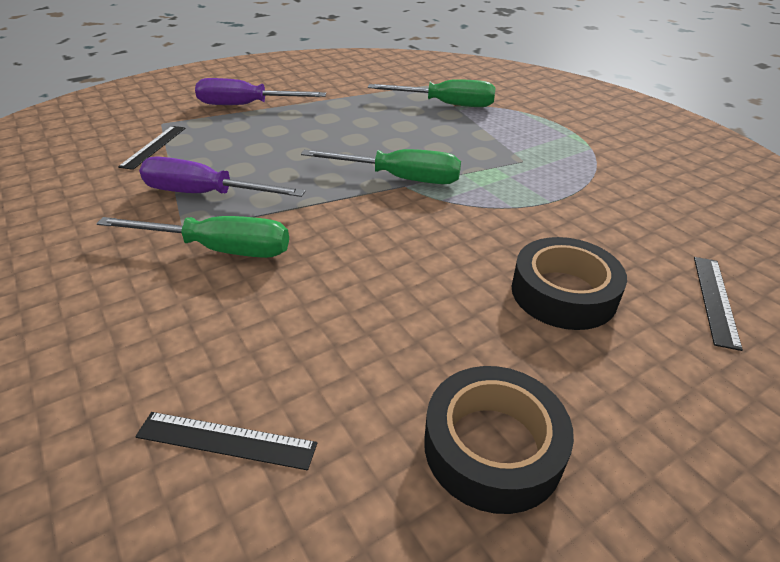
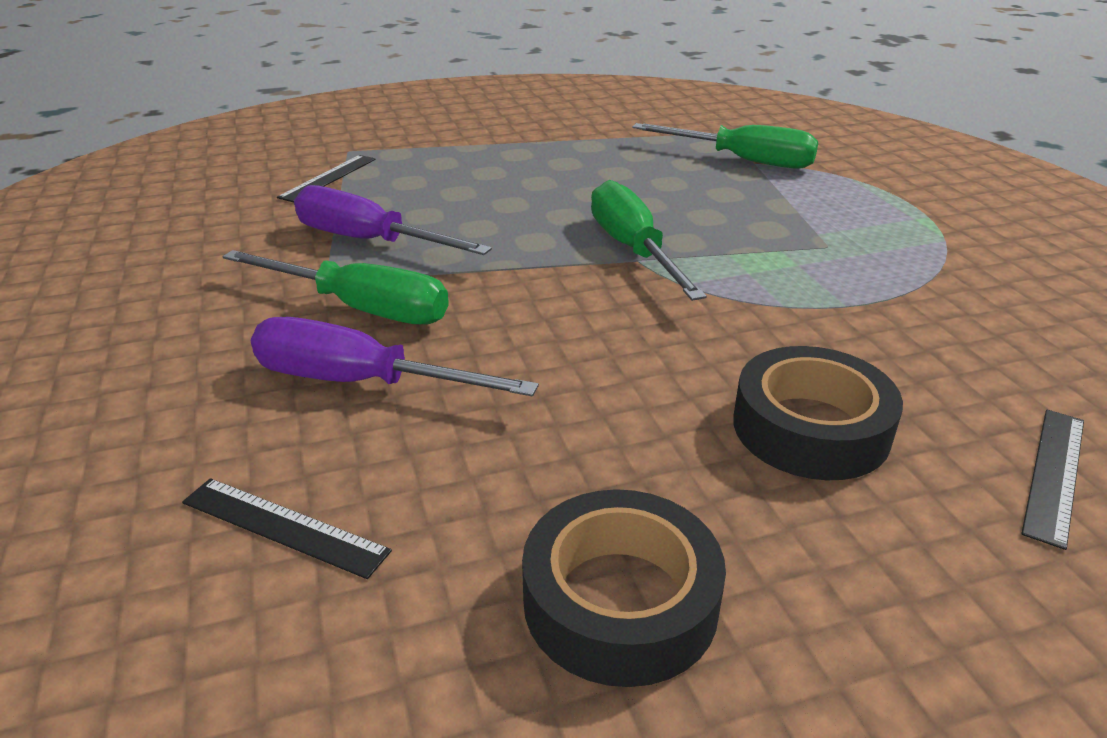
camera: 15 degrees right, 5 degrees down
purple screwdriver [195,78,326,105] -> purple screwdriver moved to [251,317,539,396]
green screwdriver [301,149,461,184] -> green screwdriver turned 135 degrees counterclockwise [591,180,707,301]

